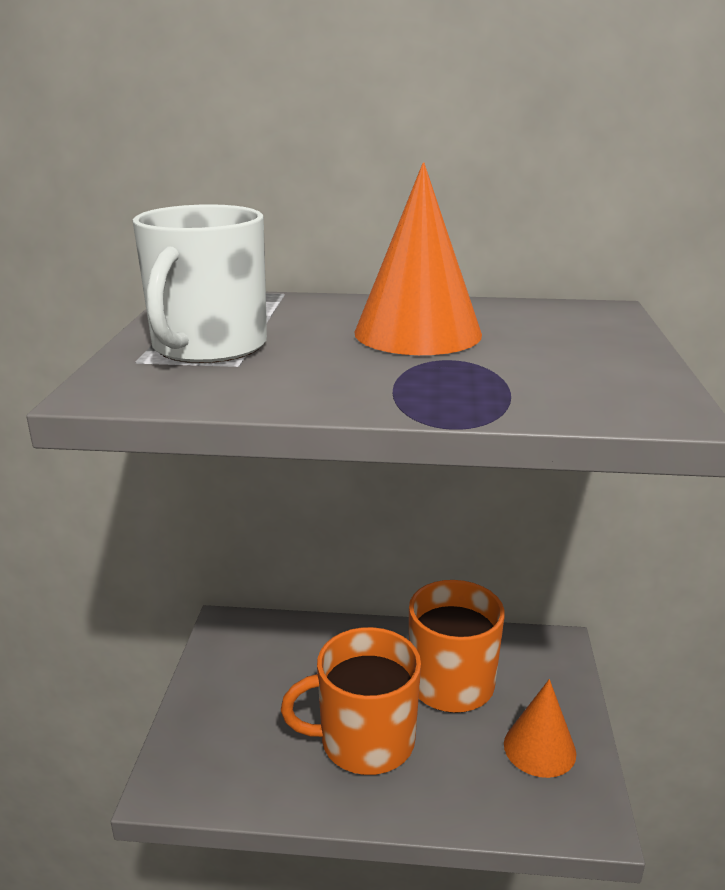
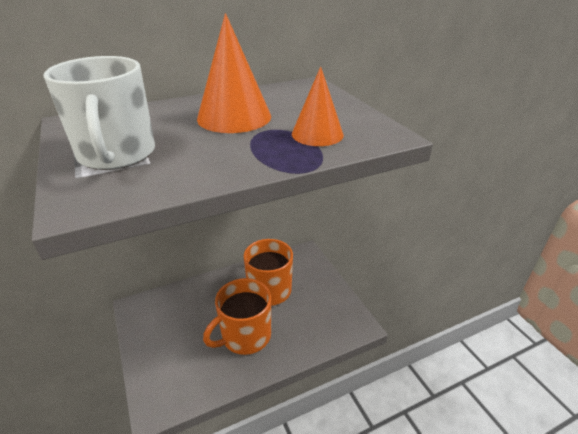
camera: 30 degrees left, 10 degrees up
orange cone [504,679,576,778] -> orange cone moved to [292,66,344,146]

